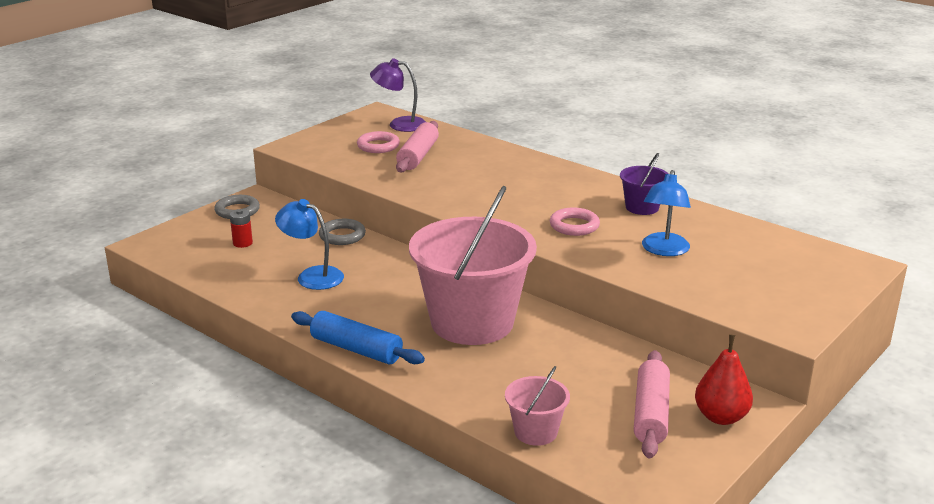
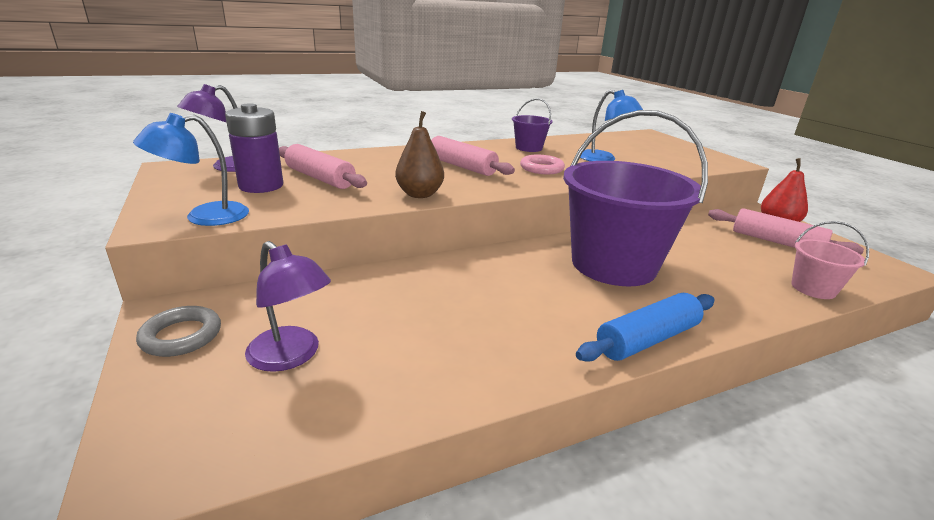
camera: 65 degrees left, 0 degrees up
red battery [230,209,253,248] -> purple lamp [245,241,331,372]
blue lamp [275,199,344,290] -> blue lamp moved to [133,113,249,226]
grey ring [319,219,366,245] -> none
pink ring [357,131,400,153] -> purple battery [225,104,283,193]
pink bucket [409,186,537,345] -> purple bucket [563,110,708,286]
none -> brown pear [395,111,444,198]
none -> pink rolling pin [431,136,515,176]

